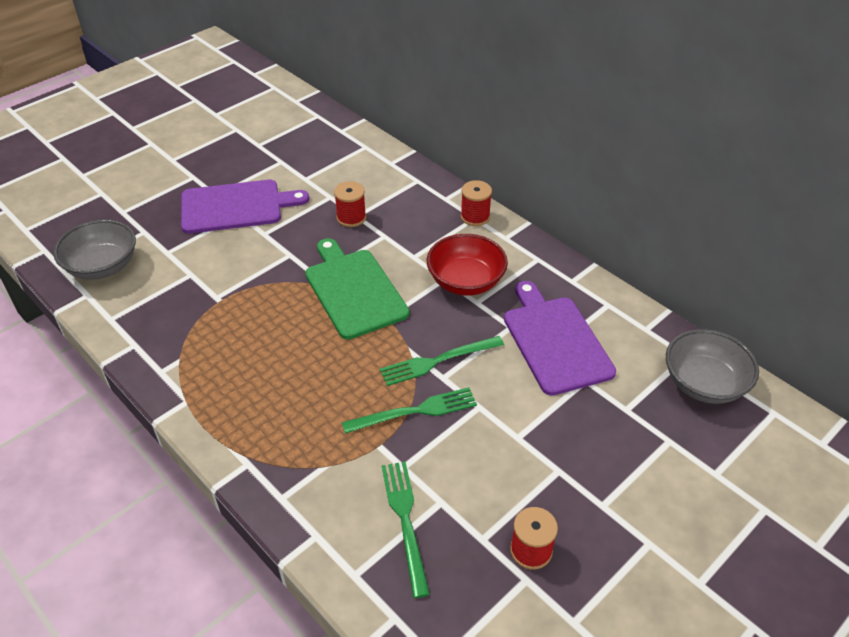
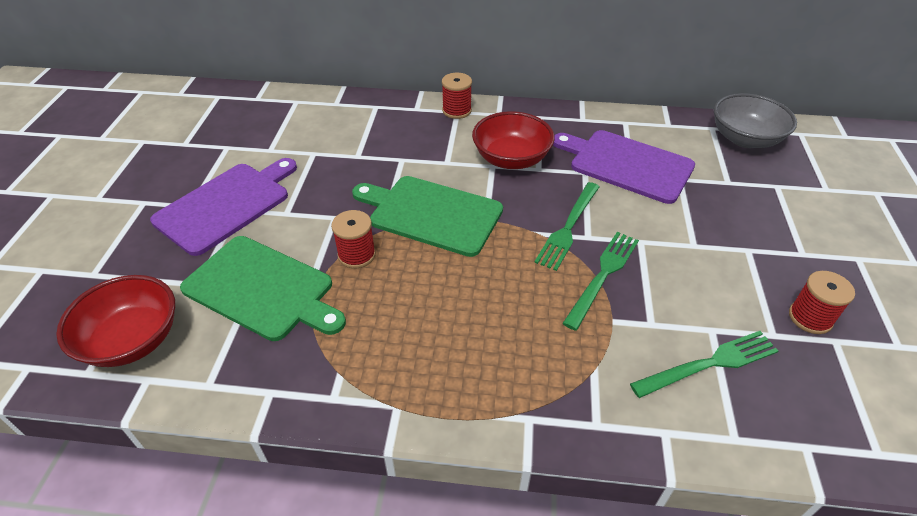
camera: 40 degrees left, 0 degrees up
grey bowl [53,219,136,280] -> red bowl [56,275,175,367]
red spool [334,181,366,227] -> red spool moved to [331,210,376,268]
green fork [382,462,430,598] -> green fork turned 120 degrees clockwise [630,331,778,398]
none -> green cutting board [180,236,346,341]

